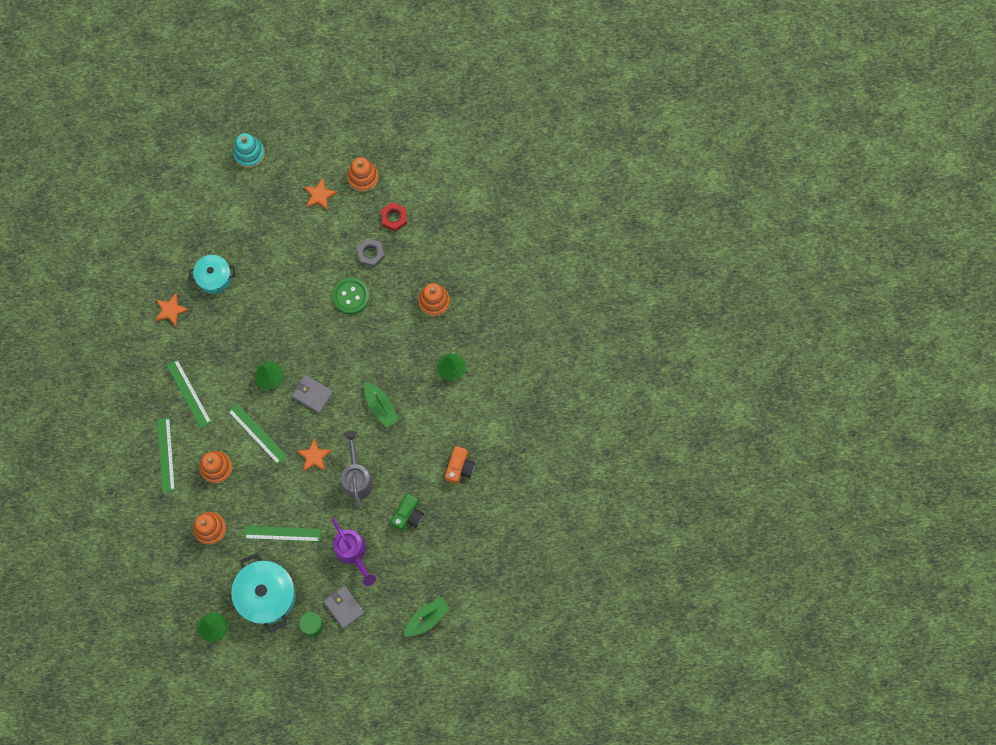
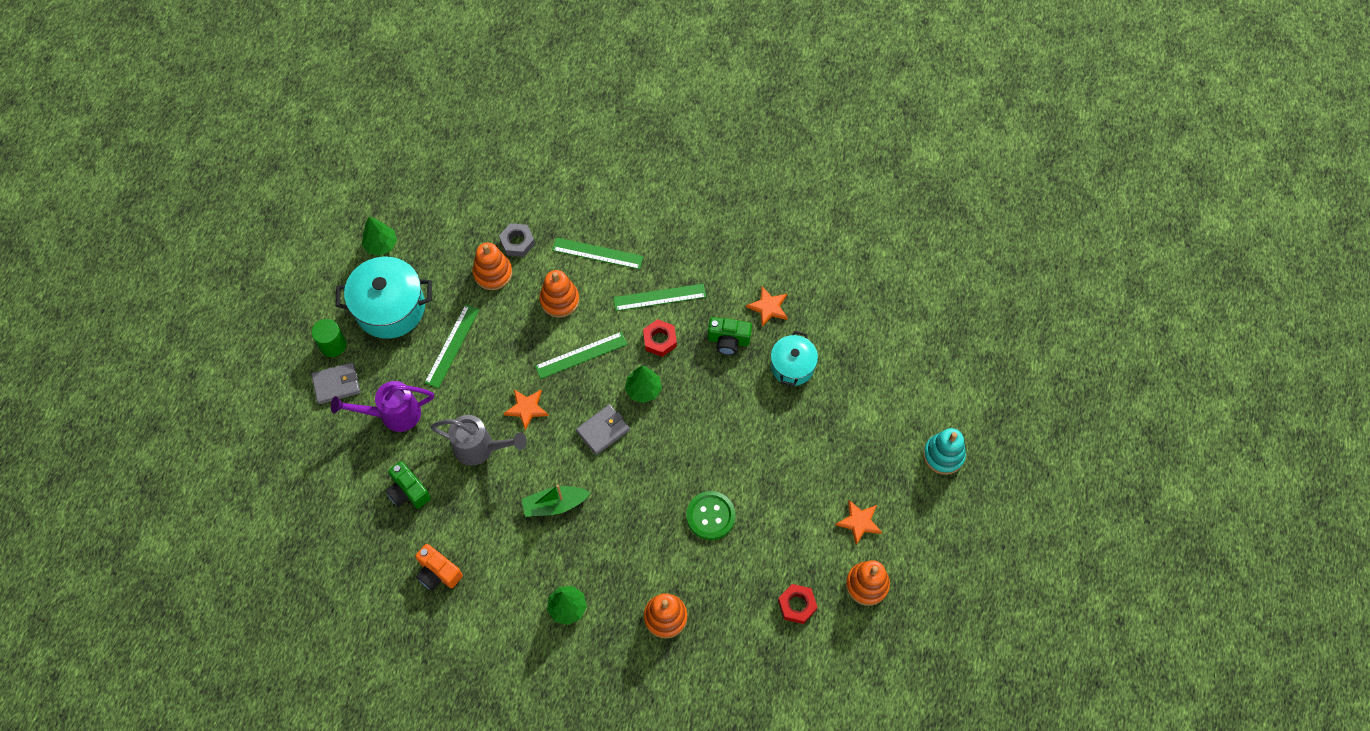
camera: 110 degrees right, 10 degrees down
grey nut [357,238,385,267] -> grey nut moved to [499,223,535,257]
green boat [403,597,450,637] -> none
none -> red nut [643,319,677,357]
none -> green camera [708,317,752,355]

